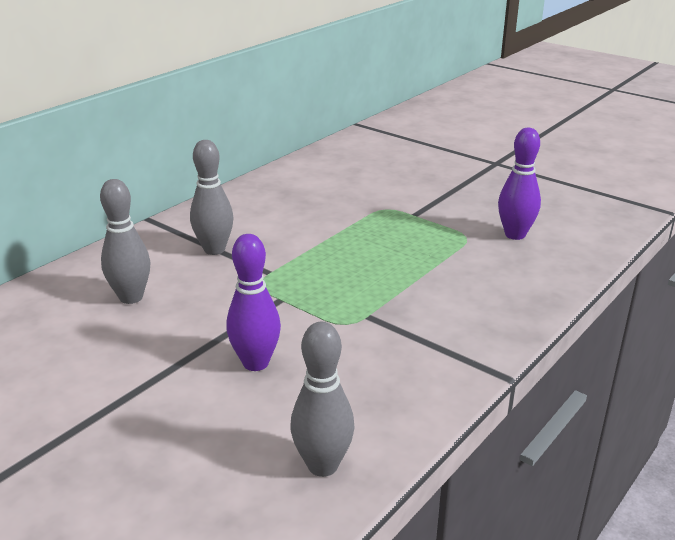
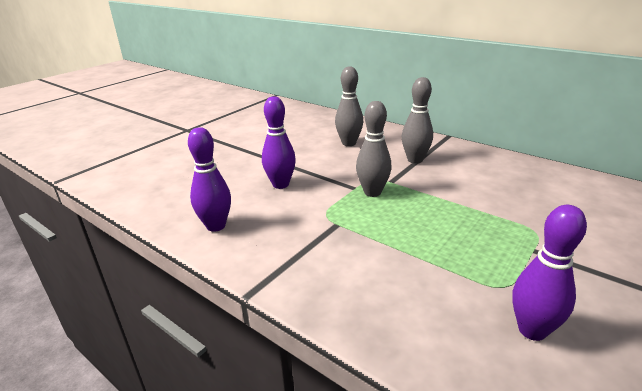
camera: 90 degrees right, 0 degrees up
grey bowling pin [290,322,355,477] -> grey bowling pin moved to [356,101,391,197]
none -> purple bowling pin [188,127,231,232]

